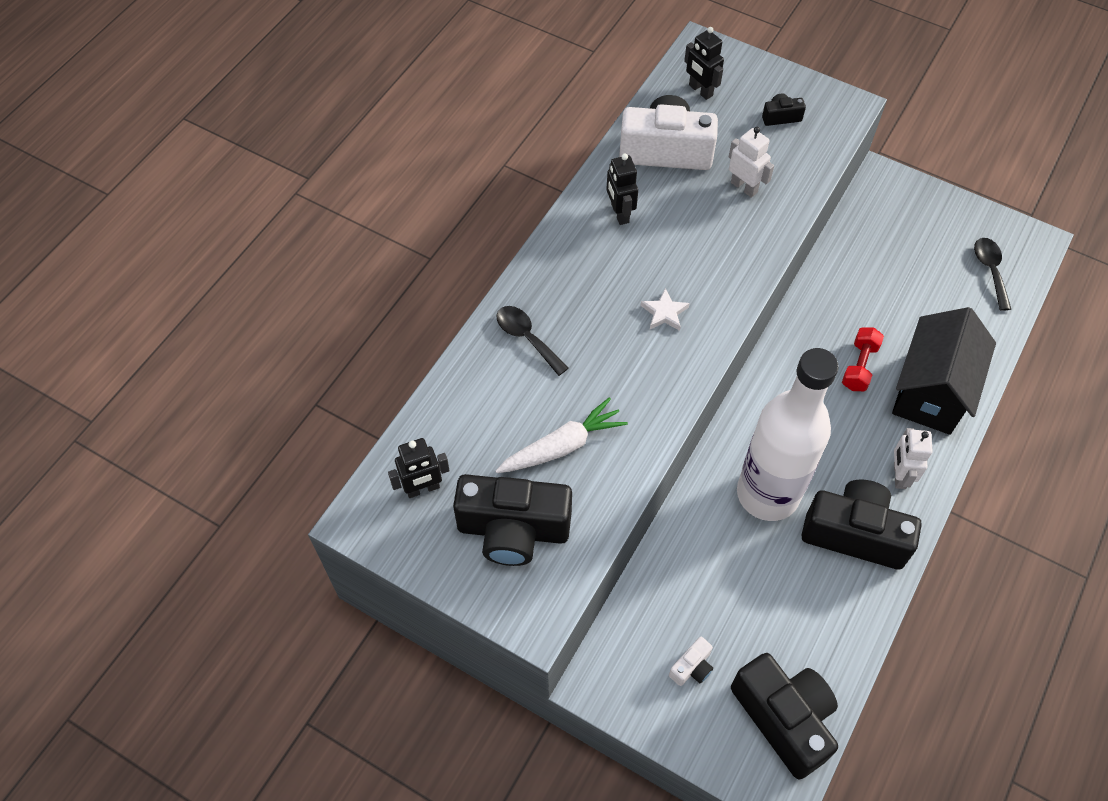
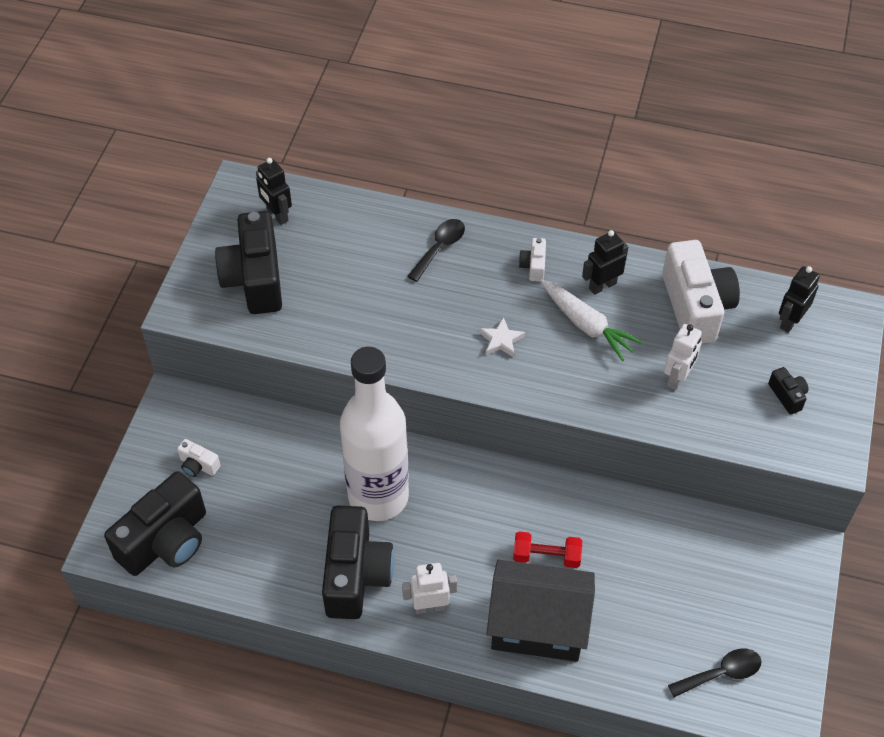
camera: 75 degrees right, 5 degrees down
white carrot [495,397,628,473] -> white carrot moved to [540,280,643,361]
none -> white camera [519,238,546,282]

